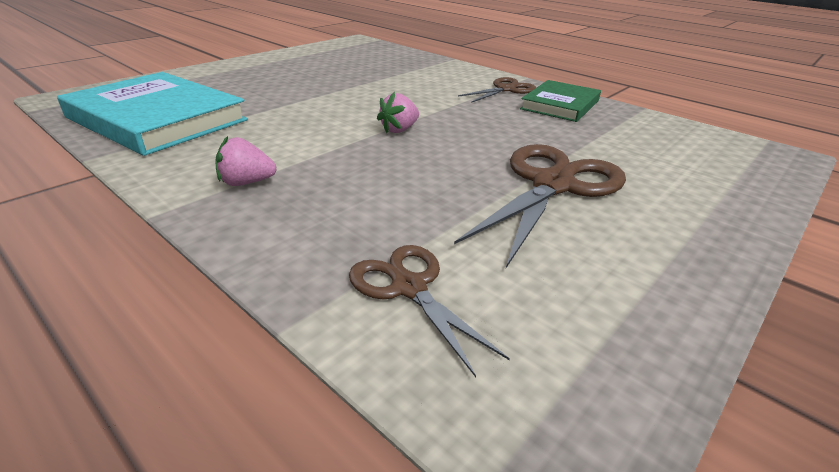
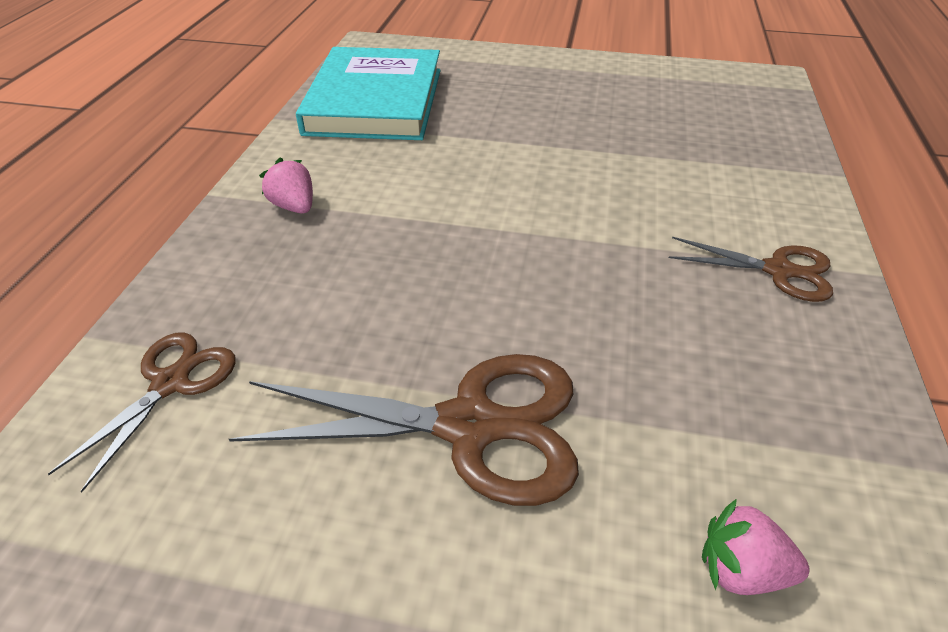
camera: 60 degrees right, 10 degrees up
pink strawberry [377,92,419,133] -> pink strawberry moved to [702,498,810,595]
green book [520,80,601,122] -> none

